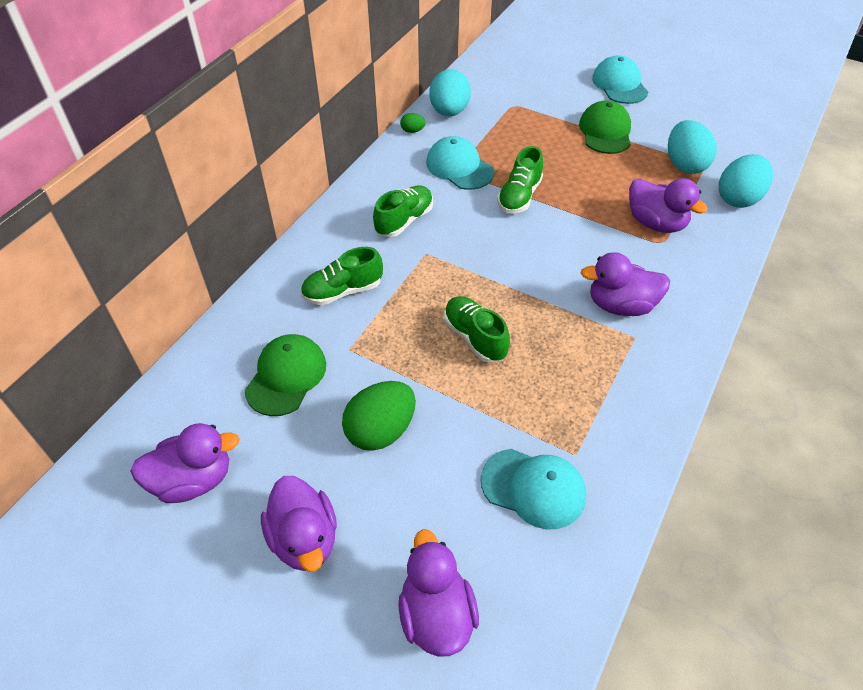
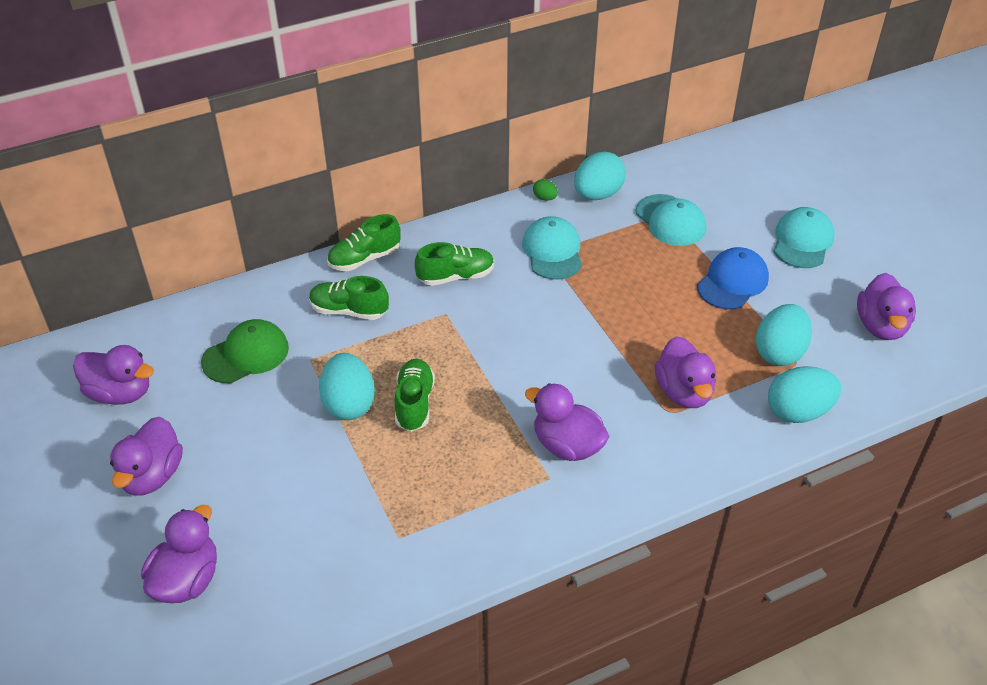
camera: 35 degrees right, 5 degrees down
green egg [342,381,416,451] -> none
turquoise cap [481,449,586,529] -> turquoise cap moved to [636,194,706,246]
green shoe [497,146,543,214] -> green shoe moved to [327,214,401,271]
green cap [579,100,631,154] -> blue cap [697,247,769,310]
none -> turquoise egg [319,353,375,420]
none -> purple duck [857,273,916,340]

